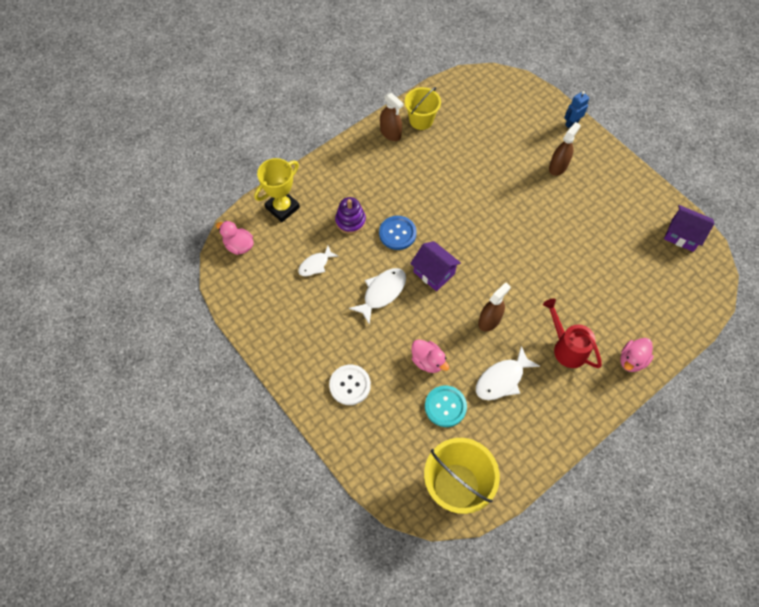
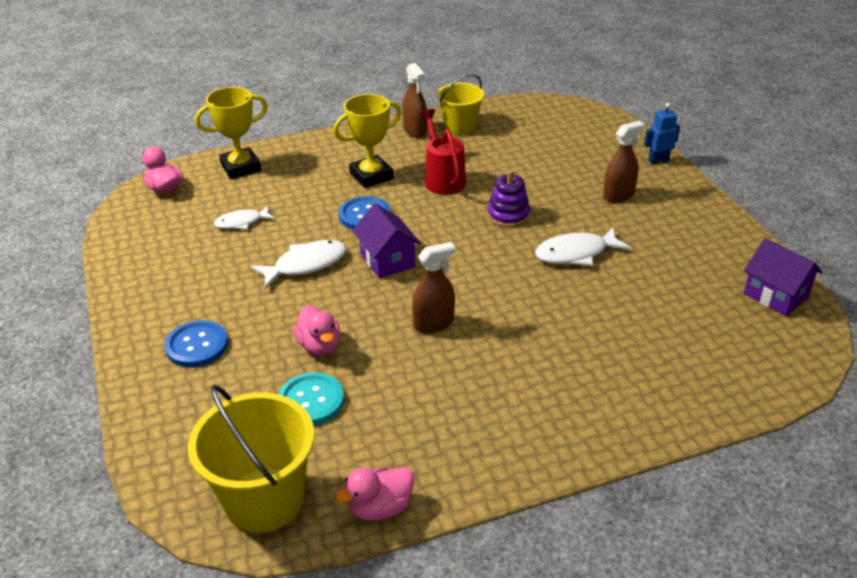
camera: 20 degrees right, 25 degrees down
white button [329,365,371,405] -> blue button [165,320,228,367]
purple stacking toy [335,197,366,234] -> purple stacking toy moved to [487,170,530,228]
white fish [476,346,540,400] -> white fish moved to [535,227,631,266]
red watering can [543,298,602,368] -> red watering can moved to [420,109,466,195]
pink duck [620,338,654,372] -> pink duck moved to [336,467,414,521]
none -> yellow trophy [333,94,402,188]

